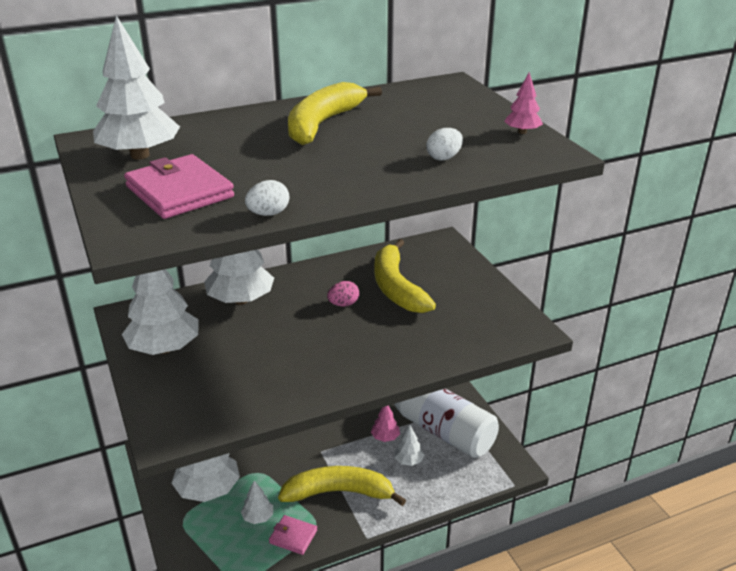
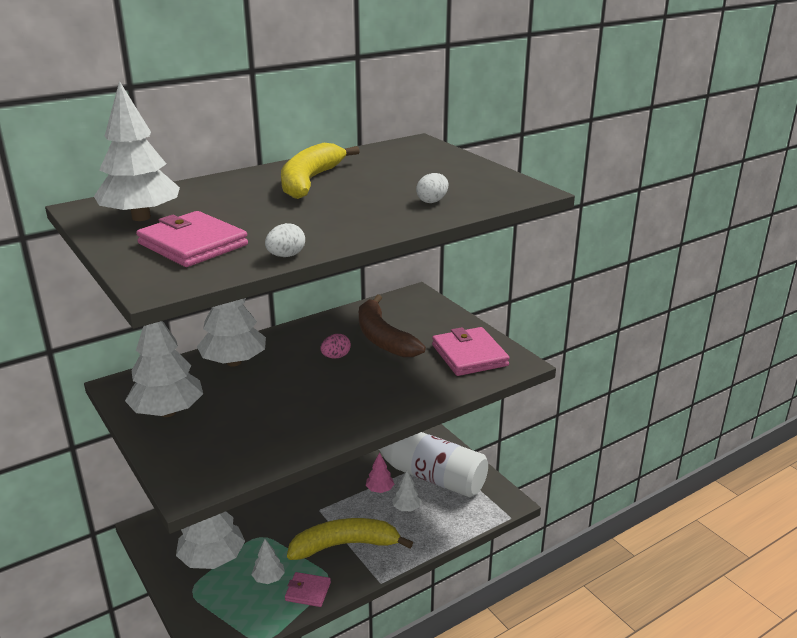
camera: 10 degrees left, 5 degrees down
yellow banana [374,239,436,313] -> brown banana [359,294,426,357]
pink tree [504,72,543,134] -> none
none -> pink wallet [432,327,510,376]

